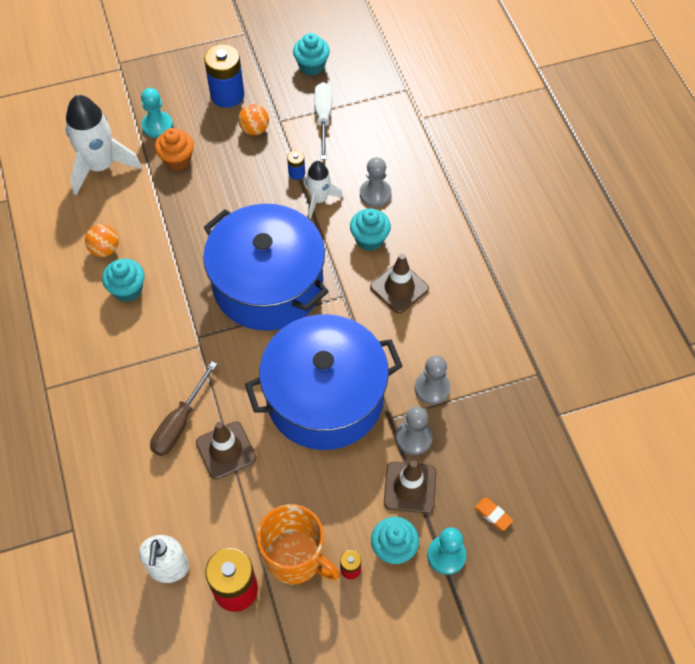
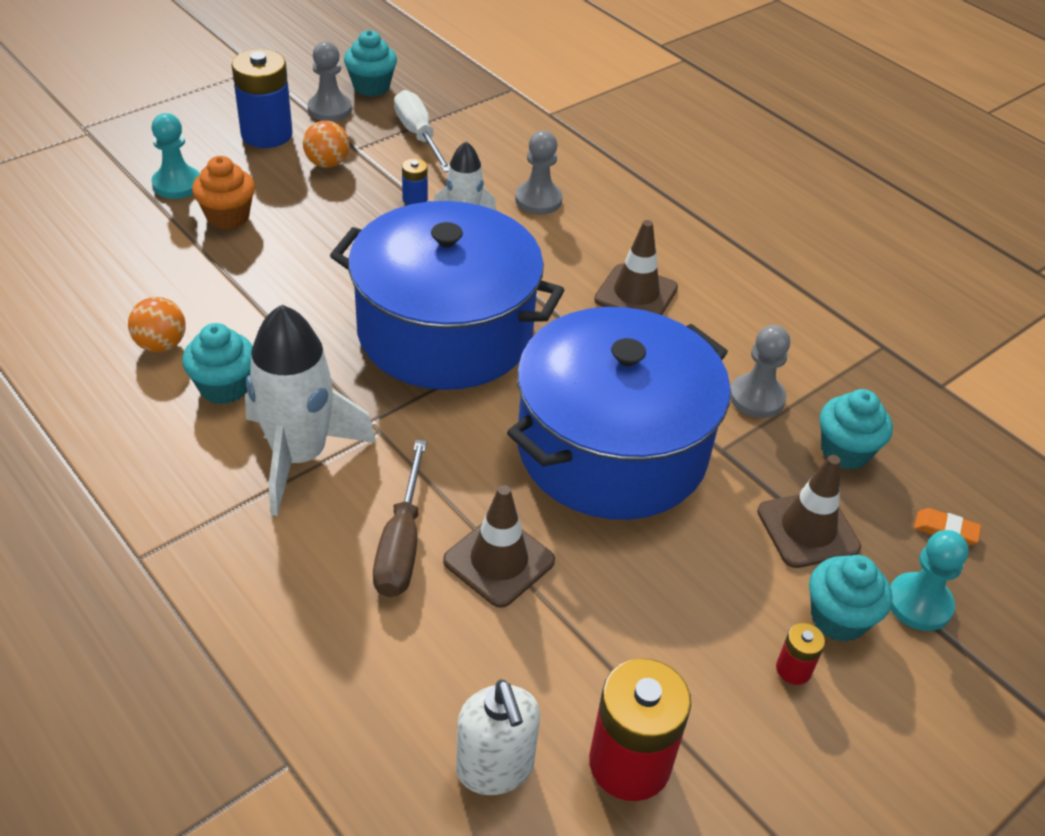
camera: 25 degrees left, 15 degrees down
white rocket [66,95,142,195] -> white rocket moved to [245,304,376,516]
orange mug [257,504,340,584] -> none
turquoise cupcake [350,208,391,251] -> turquoise cupcake moved to [820,389,893,470]
grey pawn [396,406,433,455] -> grey pawn moved to [308,42,352,122]

